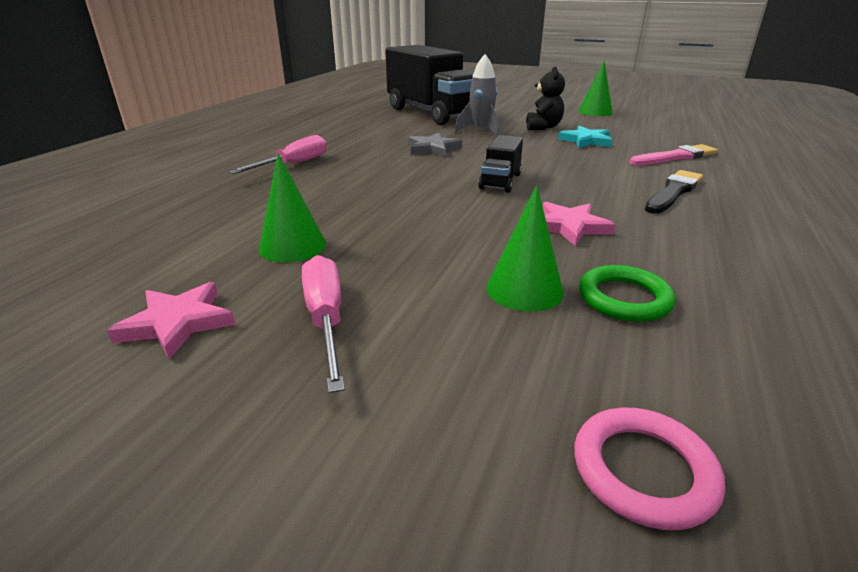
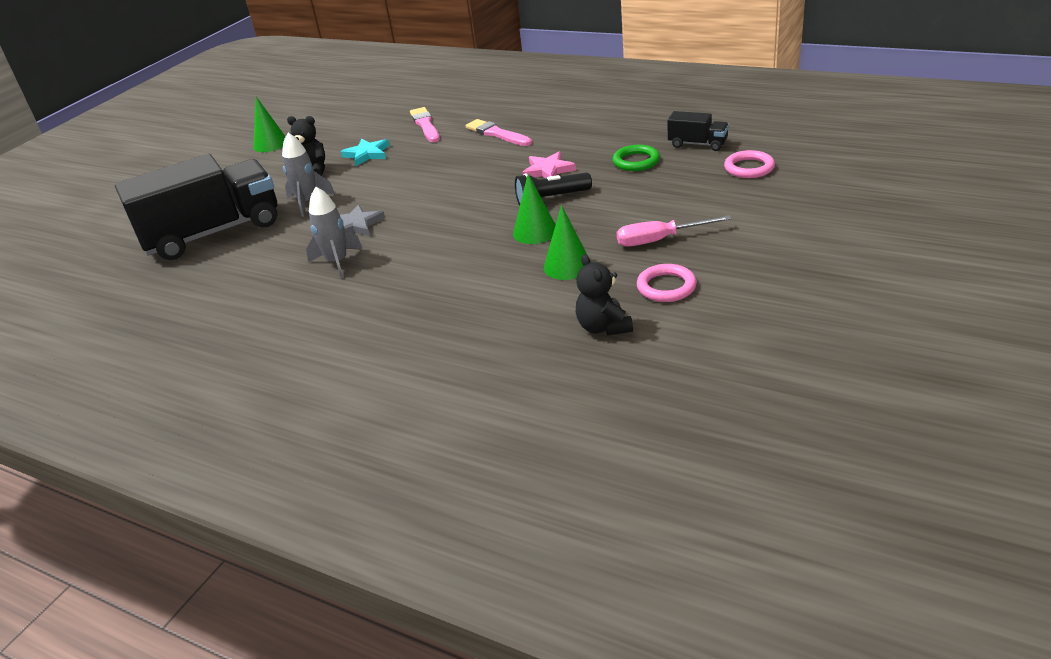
camera: 80 degrees left, 5 degrees up
pink star [107,282,235,359] -> pink ring [637,264,697,302]
pink screwdriver [229,135,327,174] -> none
black truck [478,135,523,193] -> black truck moved to [667,111,729,151]
green cone [486,185,564,312] -> green cone moved to [513,174,556,244]
black brush [645,170,703,214] -> pink brush [465,119,532,146]
none -> grey rocket [306,187,363,279]
none -> black flashlight [515,173,592,206]
none -> black teddy bear [576,254,633,336]

